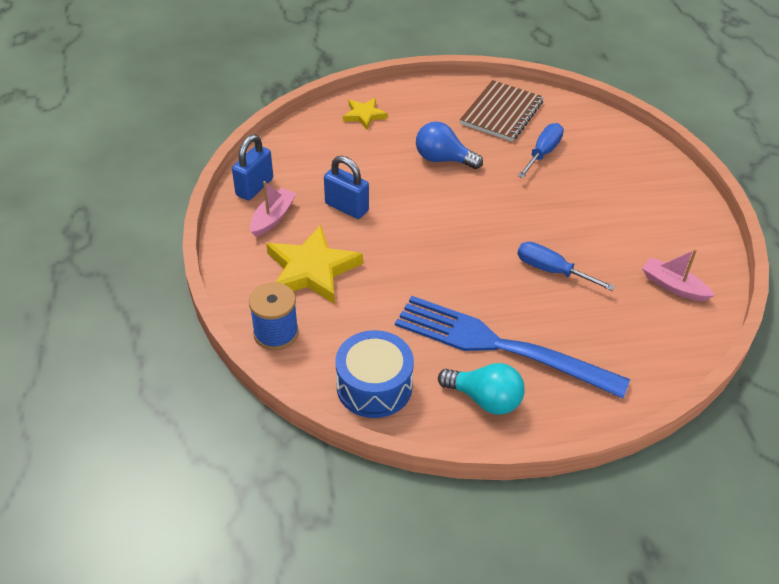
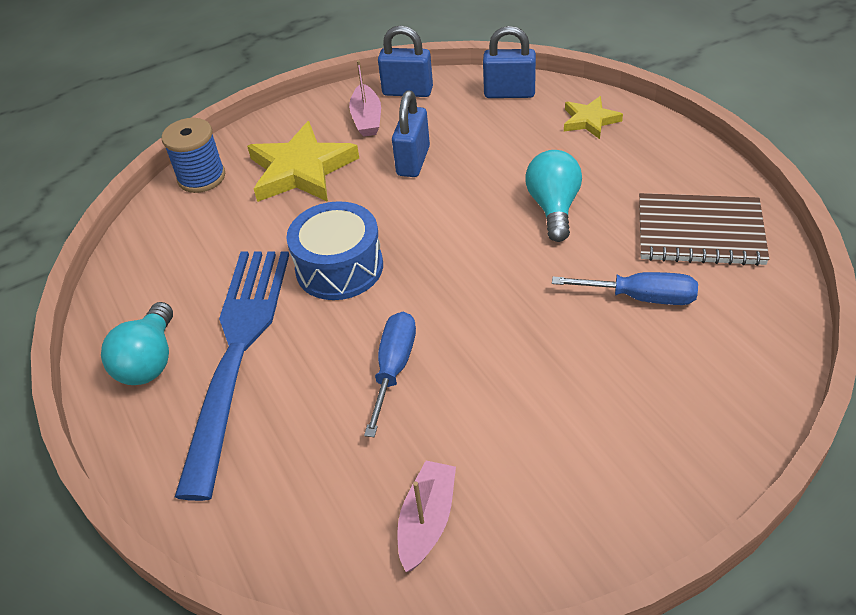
camera: 75 degrees right, 0 degrees up
pink boat [250,181,297,237] -> pink boat turned 75 degrees clockwise [349,60,381,137]
blue drum [335,330,414,418] -> blue drum moved to [286,201,383,300]
blue light bulb [416,121,483,169] -> turquoise light bulb [525,150,582,242]
none -> blue padlock [483,26,536,98]

